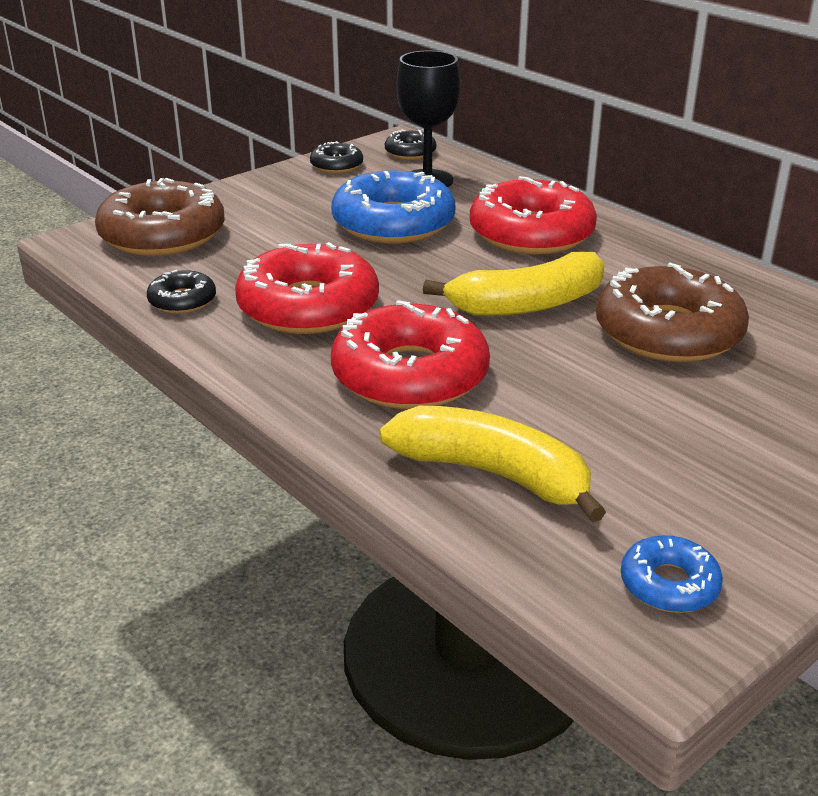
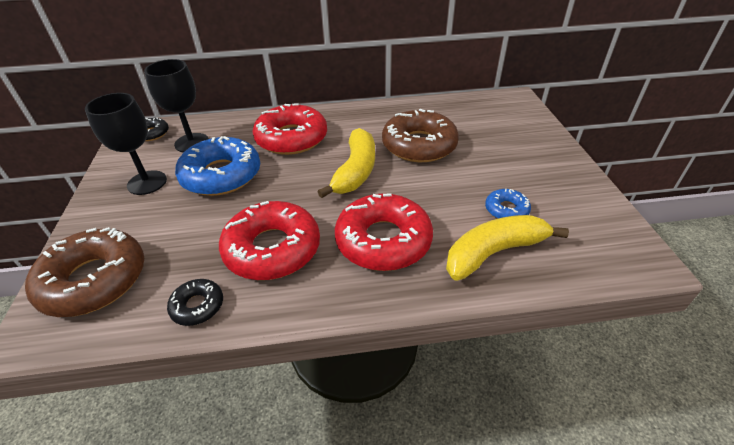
camera: 55 degrees left, 10 degrees up
black donut [310,141,363,173] -> none
blue donut [621,535,723,613] -> blue donut moved to [485,189,531,219]
none -> black goblet [85,93,167,195]

